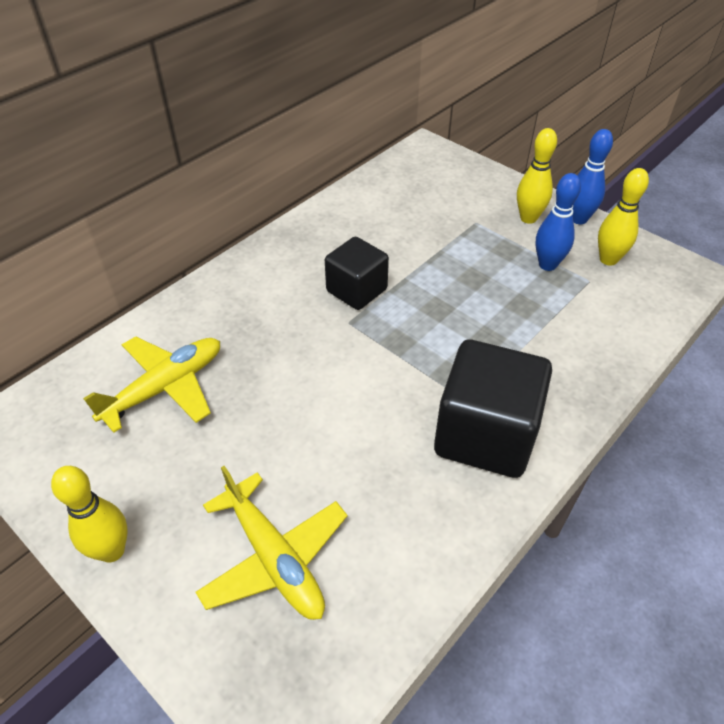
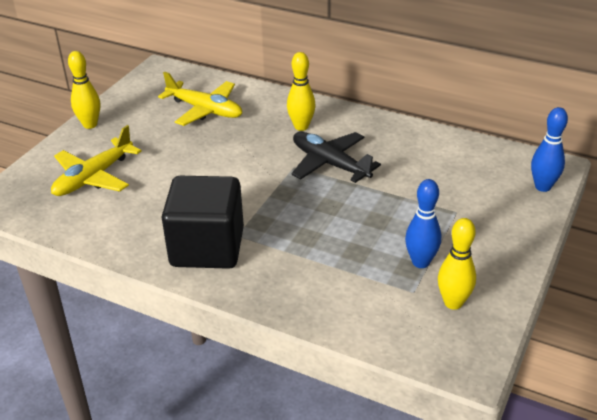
camera: 75 degrees right, 10 degrees down
black cube [325,237,389,310] -> black plane [291,132,381,183]
yellow bowling pin [517,128,557,224] -> yellow bowling pin moved to [287,52,316,131]
blue bowling pin [573,129,613,224] -> blue bowling pin moved to [531,107,568,192]

